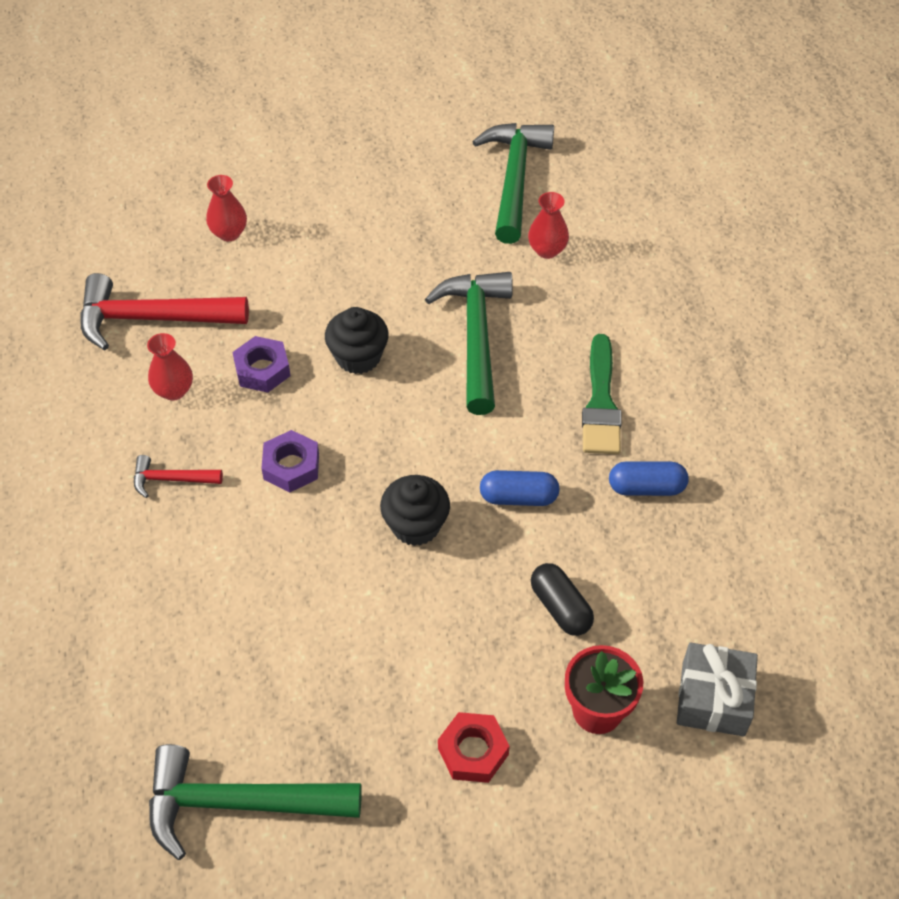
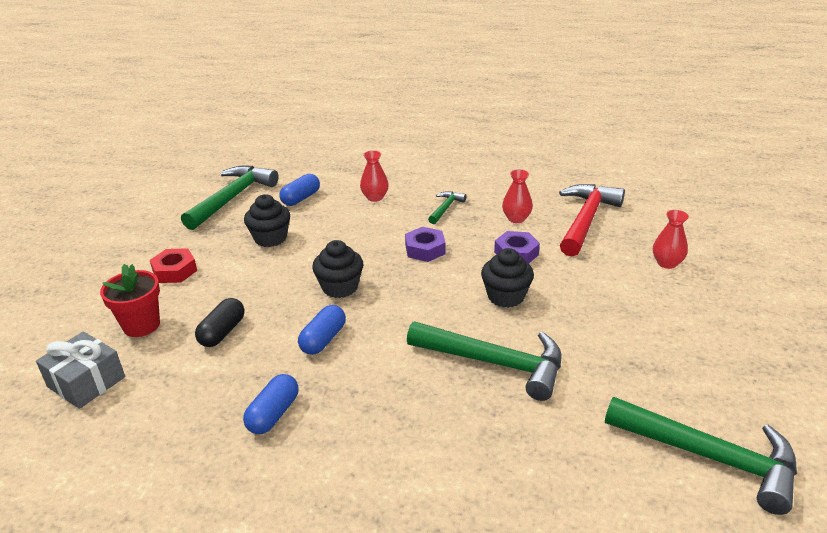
camera: 115 degrees right, 20 degrees down
red hammer [134,455,223,498] -> green hammer [428,191,467,224]
red vase [528,192,569,259] -> red vase moved to [360,150,389,202]
black capsule [531,563,594,636] -> black capsule turned 60 degrees counterclockwise [195,298,245,347]
green brush [582,334,622,454] -> none
none -> black cupcake [244,194,290,247]
none -> blue capsule [280,174,320,206]

